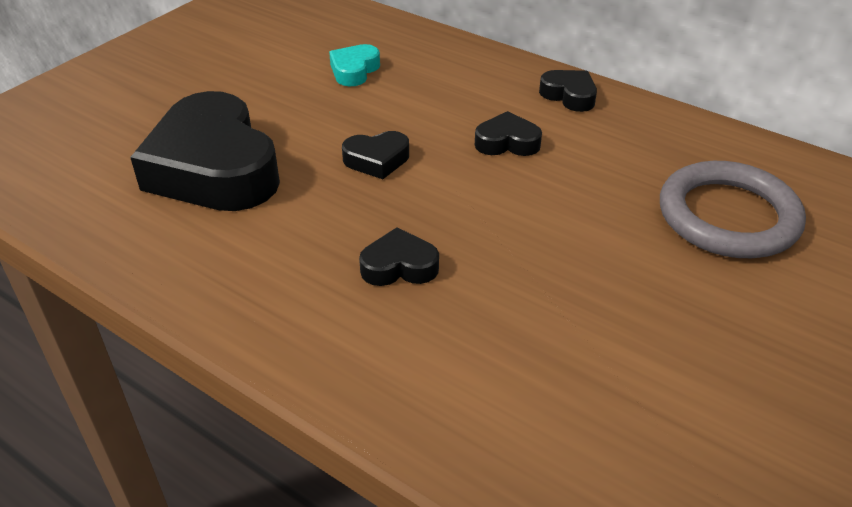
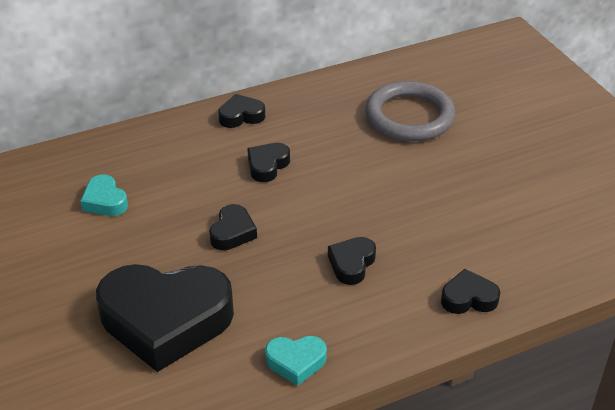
camera: 60 degrees left, 0 degrees up
none -> turquoise heart [265,336,327,386]
none -> black heart [441,269,500,314]

